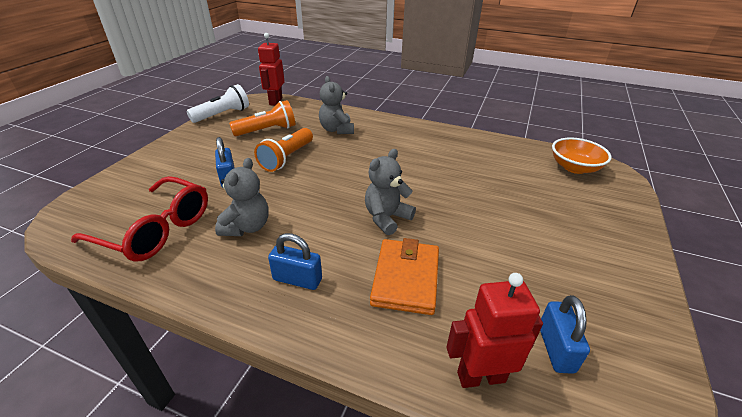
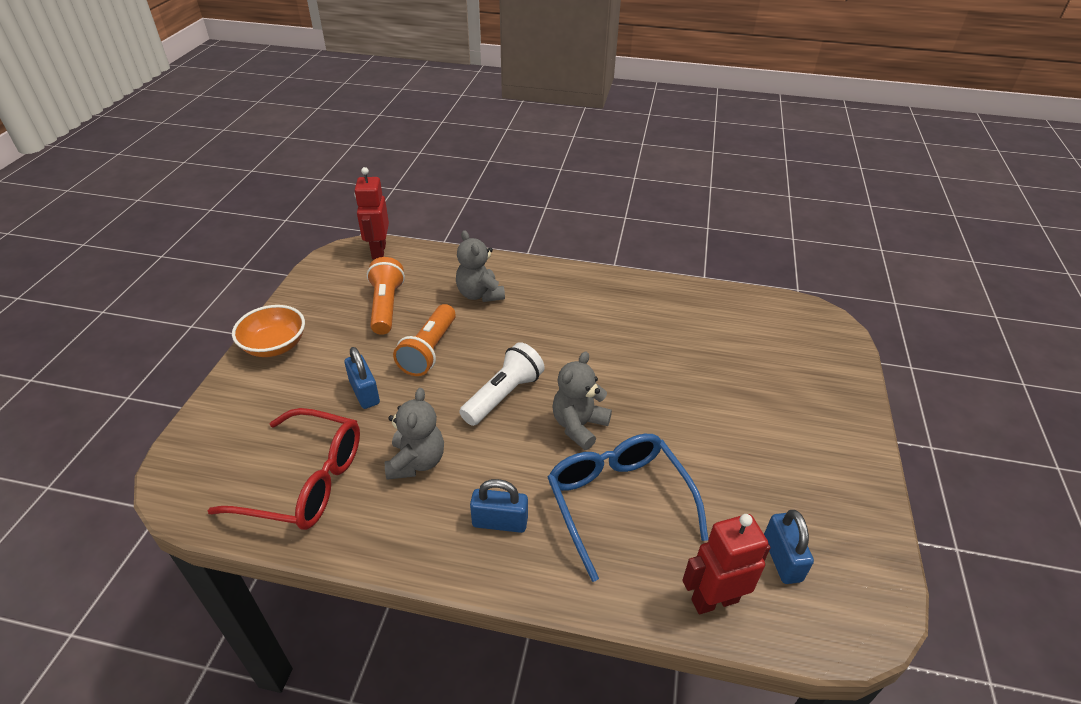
camera: 10 degrees left, 5 degrees up
white flashlight [187,84,249,123] -> white flashlight moved to [459,342,545,426]
orange flashlight [229,100,295,136] -> orange flashlight turned 60 degrees counterclockwise [367,257,405,335]
orange wallet [370,238,439,315] -> blue glasses [548,434,708,582]
orange bowl [552,137,612,174] -> orange bowl moved to [232,305,305,357]

